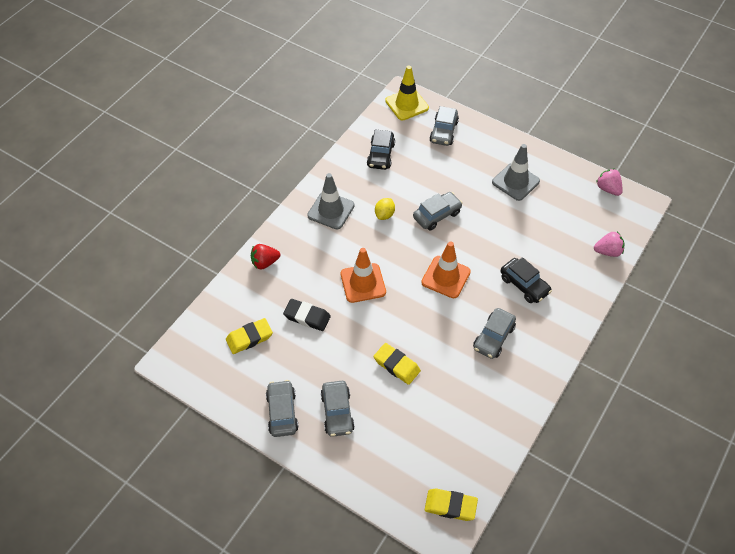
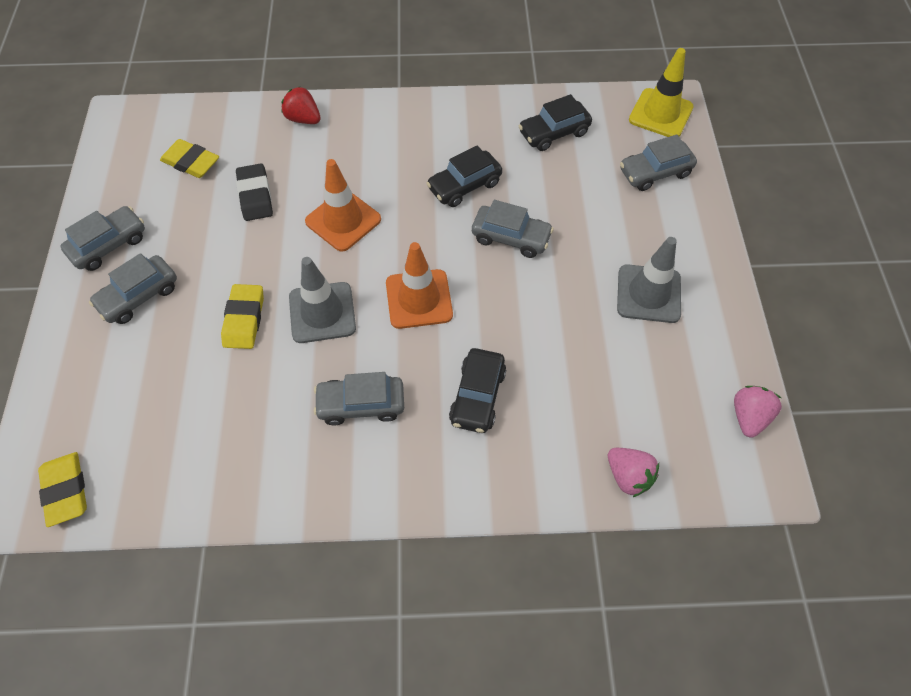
camera: 55 degrees right, 5 degrees up
grey traffic cone [307,173,355,229] -> grey traffic cone moved to [289,257,356,343]
yellow lemon [375,198,395,220] -> black car [426,146,502,207]

